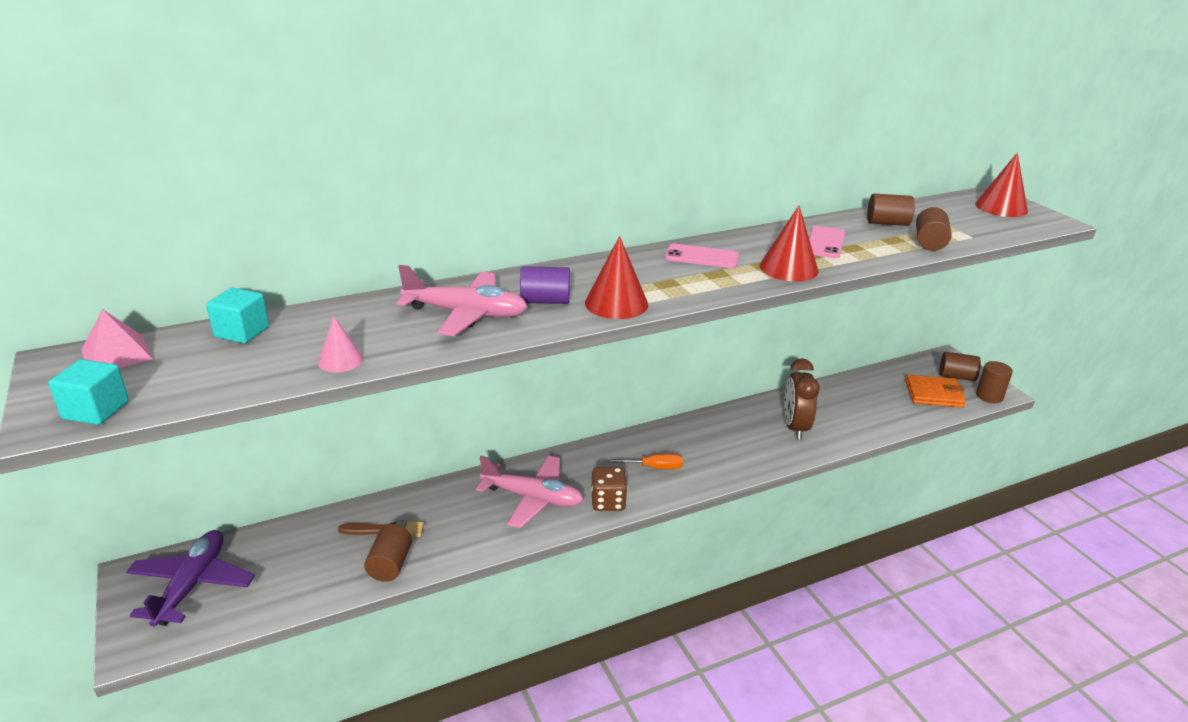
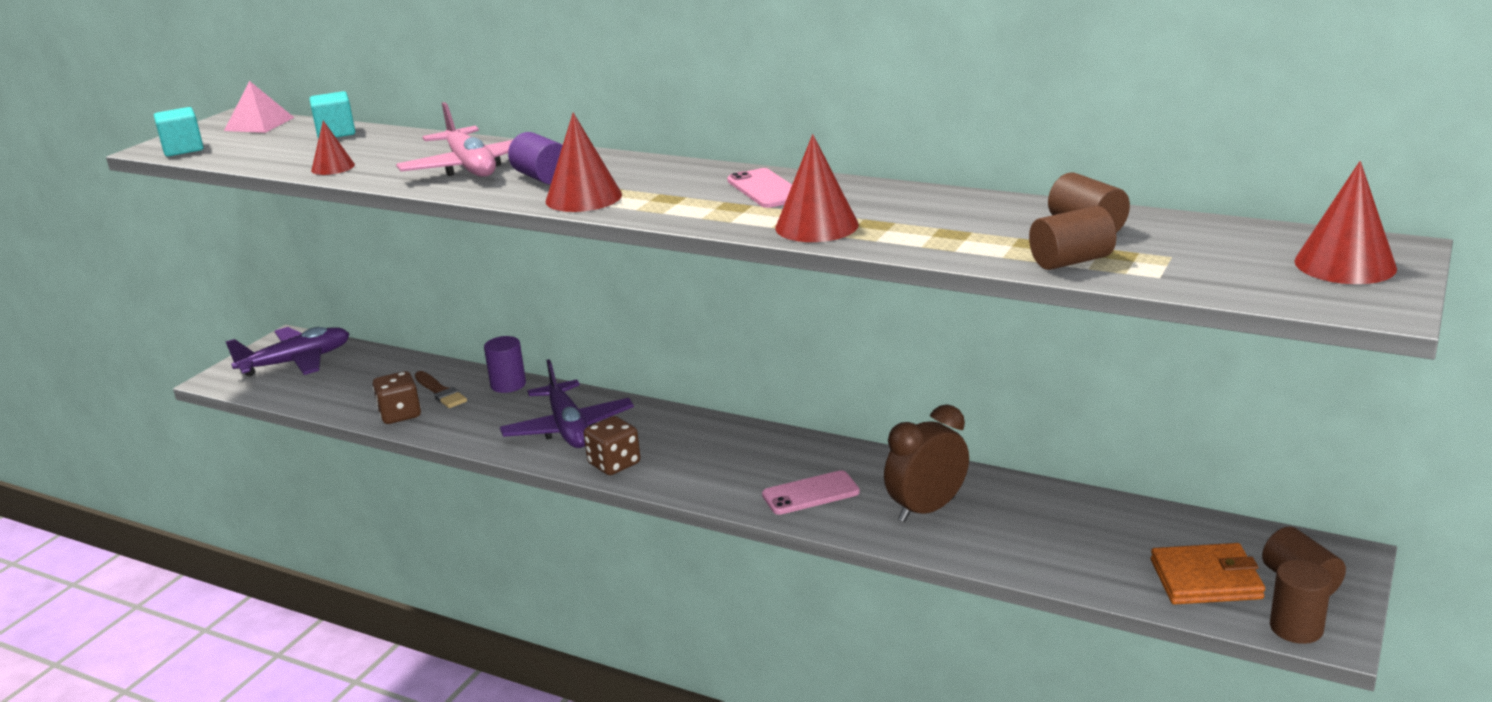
camera: 55 degrees right, 5 degrees down
pink cone [318,316,363,372] -> red cone [311,120,355,175]
brown cylinder [364,524,412,582] -> brown dice [373,371,421,424]
pink plane [476,455,584,528] -> purple plane [500,359,634,448]
orange screwdriver [608,454,683,469] -> none
pink phone [809,226,845,258] -> pink phone moved to [762,470,860,515]
orange wallet [906,375,966,408] -> orange wallet turned 60 degrees counterclockwise [1151,543,1265,604]
none -> purple cylinder [484,336,526,393]

